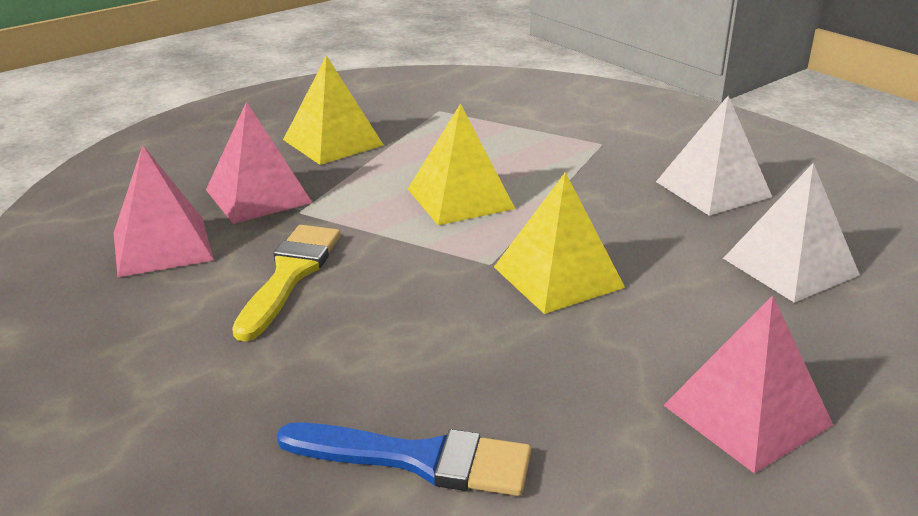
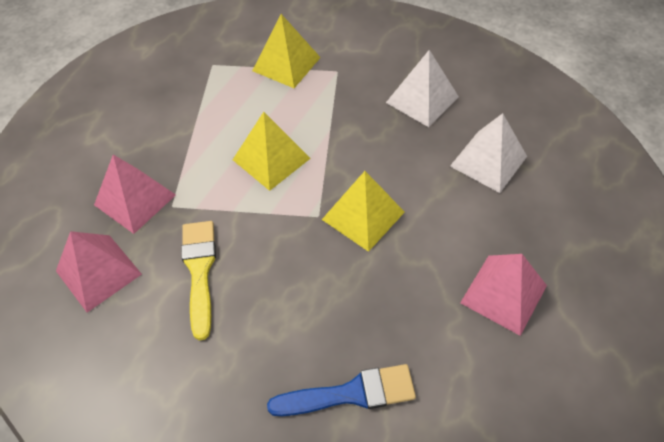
camera: 20 degrees left, 25 degrees up
yellow pyramid [283,55,383,165] -> yellow pyramid moved to [252,14,321,88]

